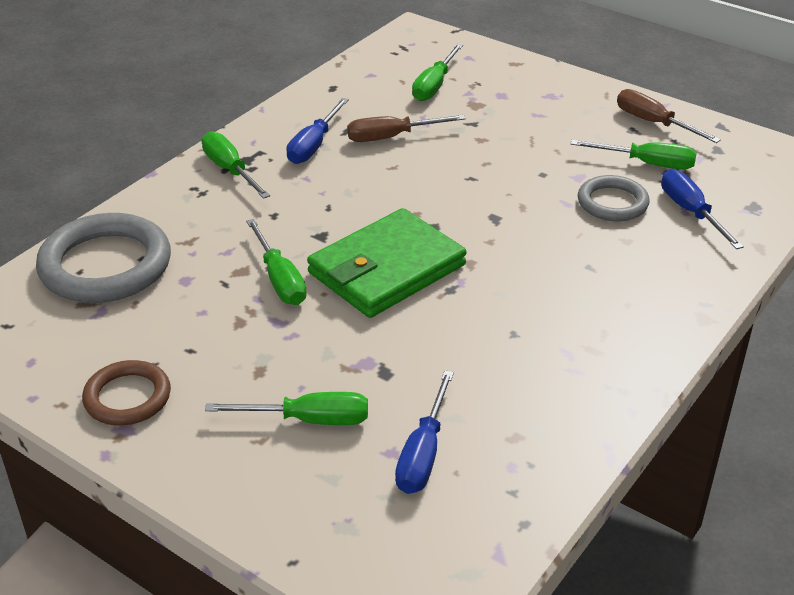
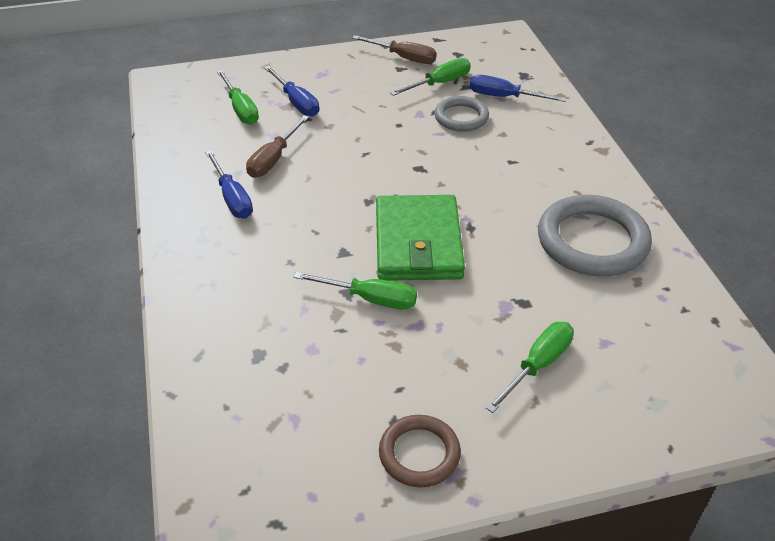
camera: 50 degrees left, 5 degrees up
grey ring [36,213,171,303] -> grey ring moved to [538,195,652,276]
green screwdriver [202,131,270,199] -> none
blue screwdriver [395,370,454,494] -> blue screwdriver moved to [264,66,319,116]
brown screwdriver [617,89,721,143] -> brown screwdriver turned 150 degrees counterclockwise [352,35,437,64]

